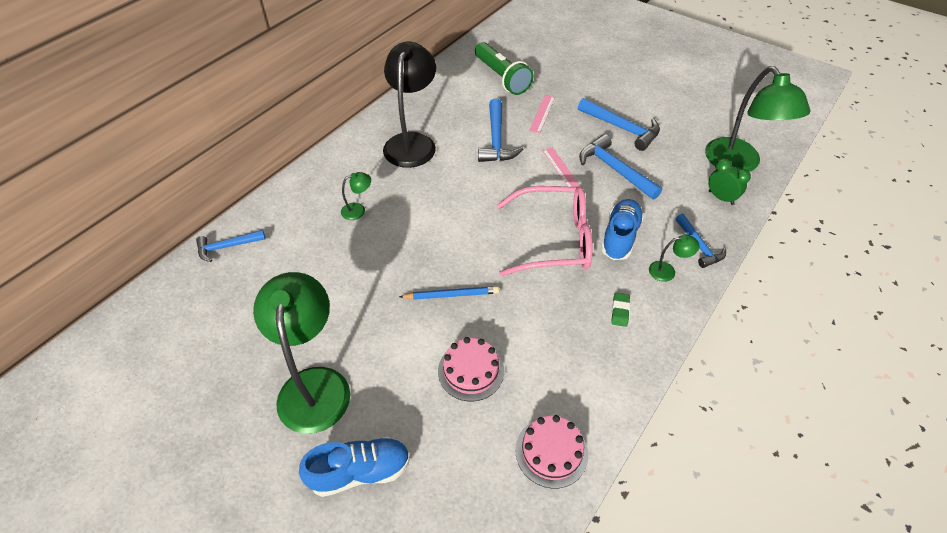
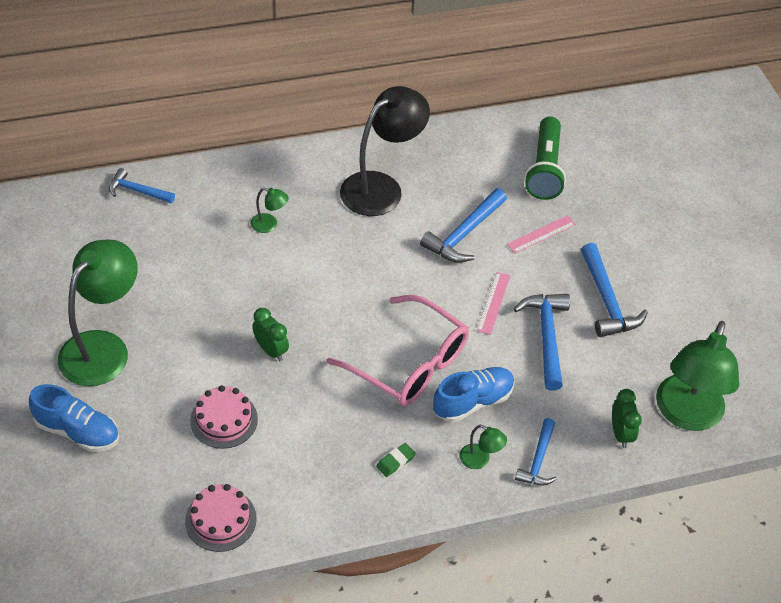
camera: 35 degrees right, 0 degrees up
blue pencil [399,286,499,300] -> green clock [252,308,289,361]

